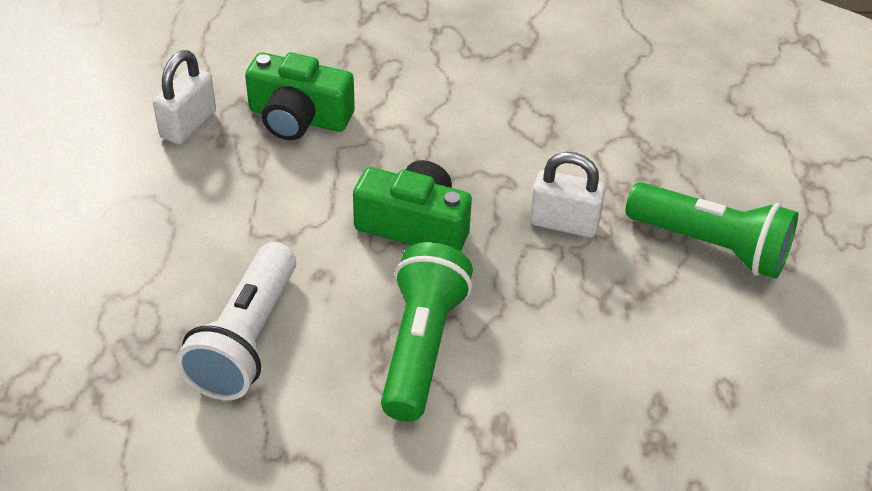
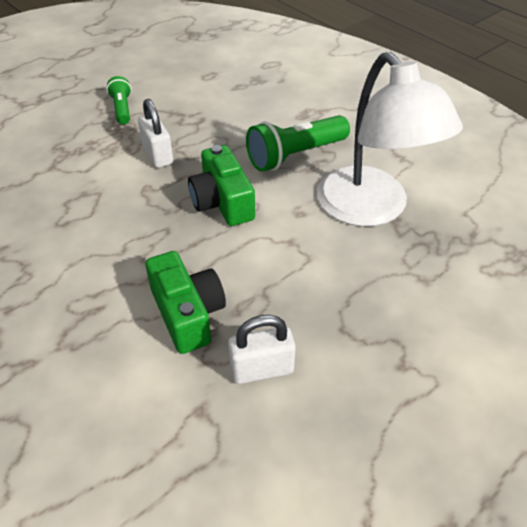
camera: 130 degrees left, 0 degrees up
white flashlight [176,242,296,400] -> white lamp [317,52,463,227]
green flashlight [626,182,798,279] -> green flashlight [106,76,131,124], size x0.57

